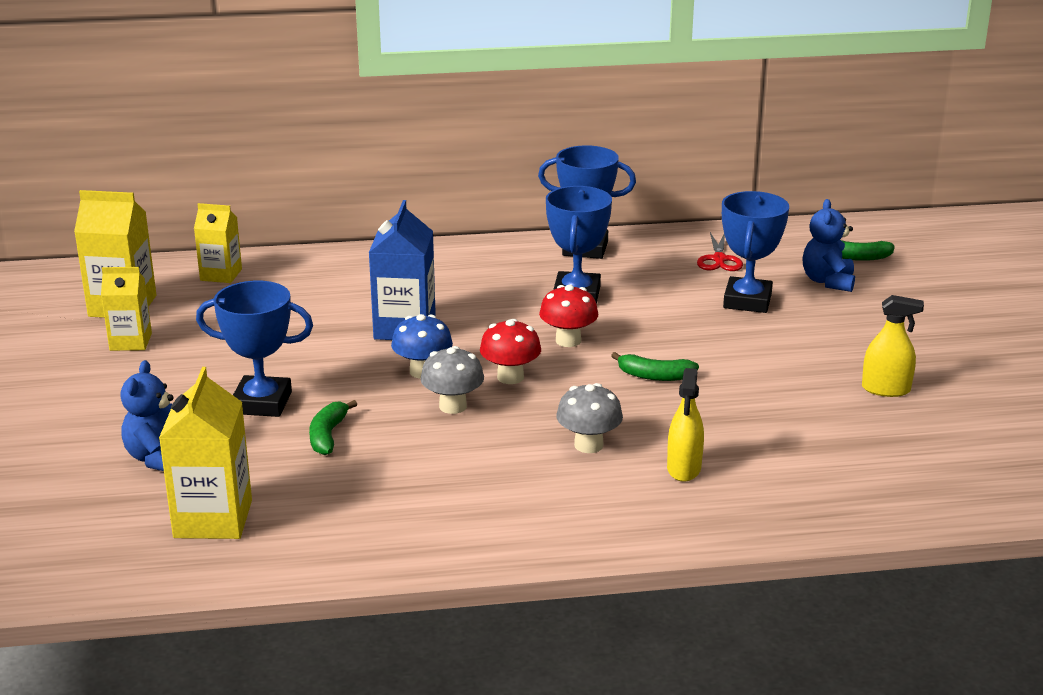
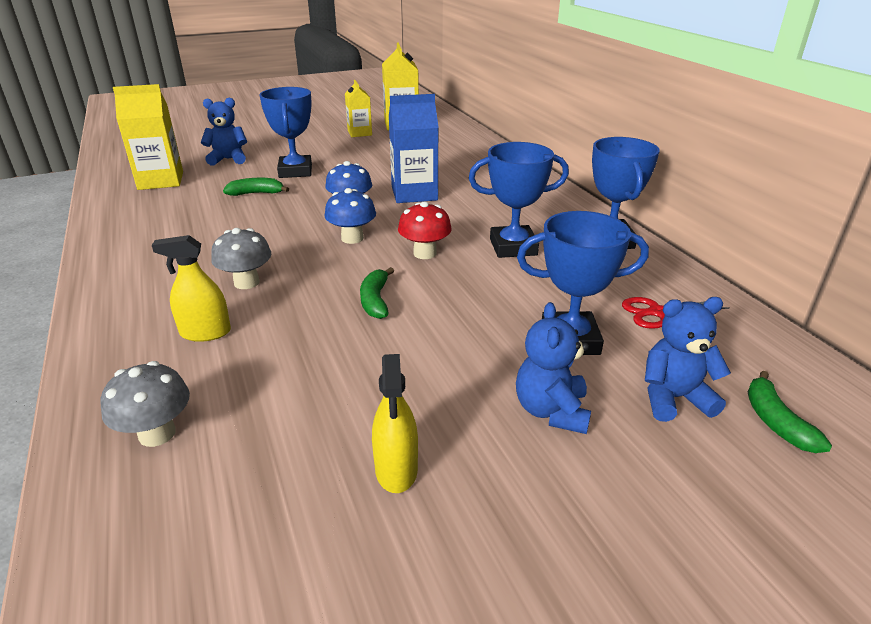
camera: 75 degrees right, 5 degrees up
yellow carton [194,203,242,283] -> none
grey mushroom [420,346,484,414] -> grey mushroom moved to [100,361,190,447]
red mushroom [480,319,541,384] -> blue mushroom [325,188,376,244]
none -> blue teddy bear [516,302,591,434]

